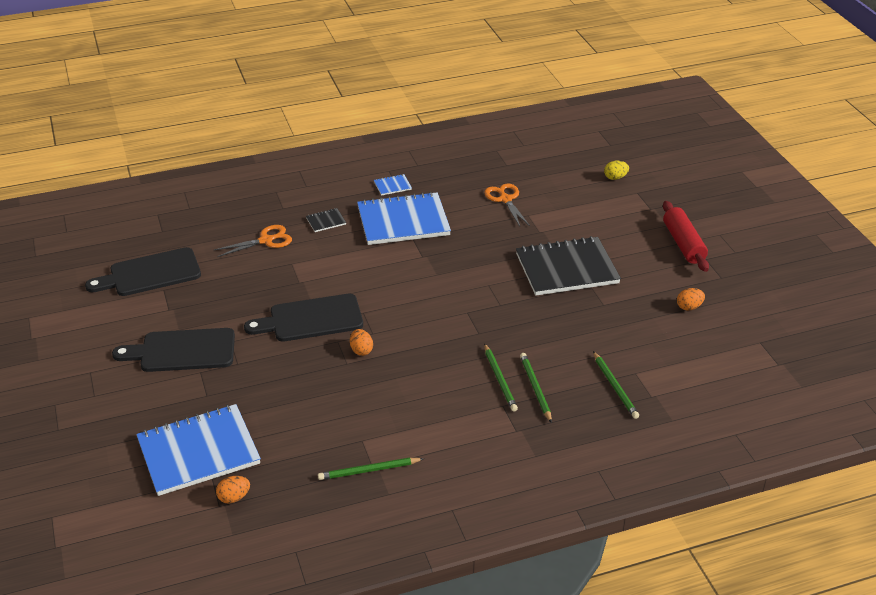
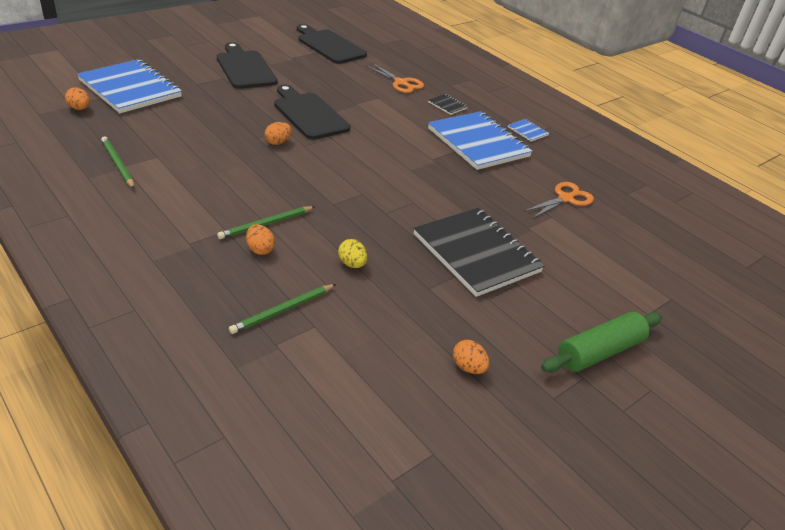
camera: 65 degrees right, 0 degrees up
green pencil [520,353,552,423] -> orange egg [246,224,275,255]
yellow egg [604,161,629,180] -> yellow egg moved to [338,239,367,268]
red rolling pin [663,201,709,272] -> green rolling pin [541,312,662,373]

